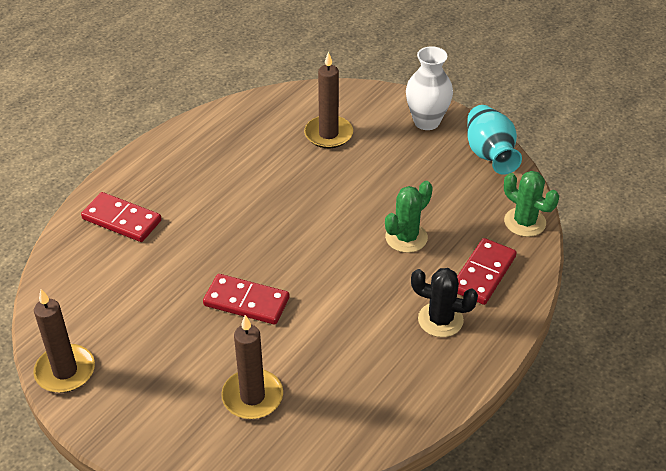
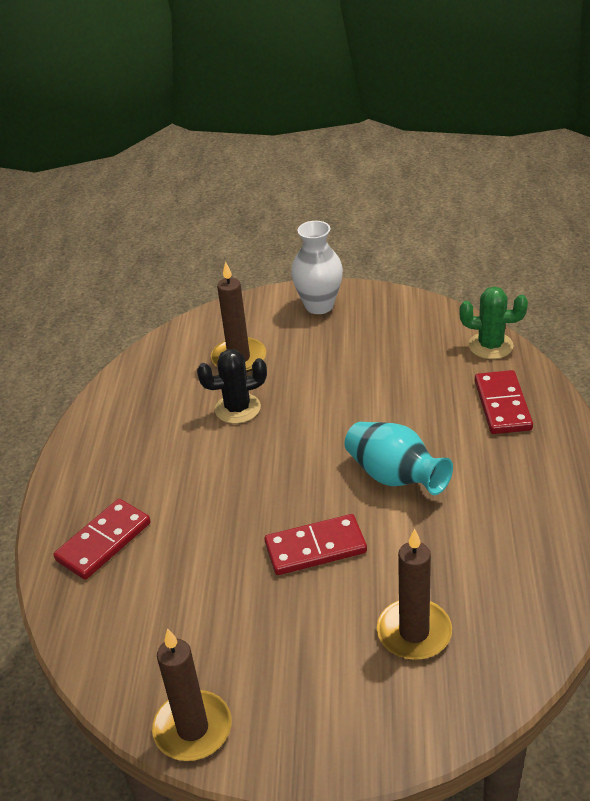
camera: 30 degrees left, 5 degrees down
red domino [81,192,162,242] -> red domino turned 45 degrees counterclockwise [53,499,151,580]
green cactus [385,181,433,253] -> none
black cactus [411,268,478,337] -> black cactus moved to [197,349,267,424]
turquoise vase [467,105,522,175] -> turquoise vase moved to [345,422,453,495]

